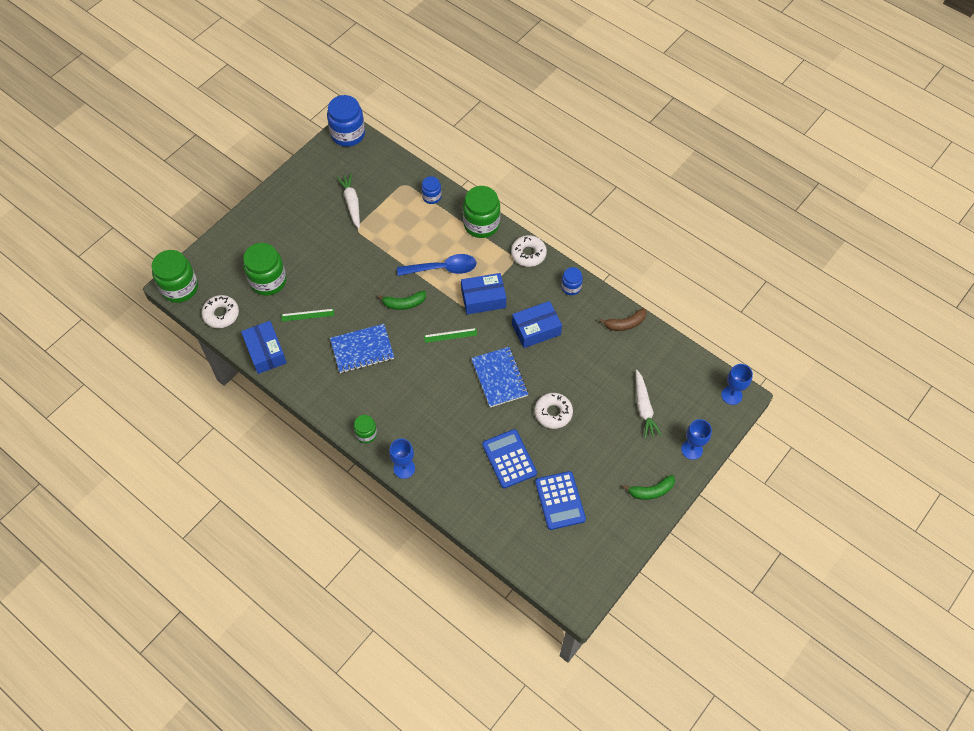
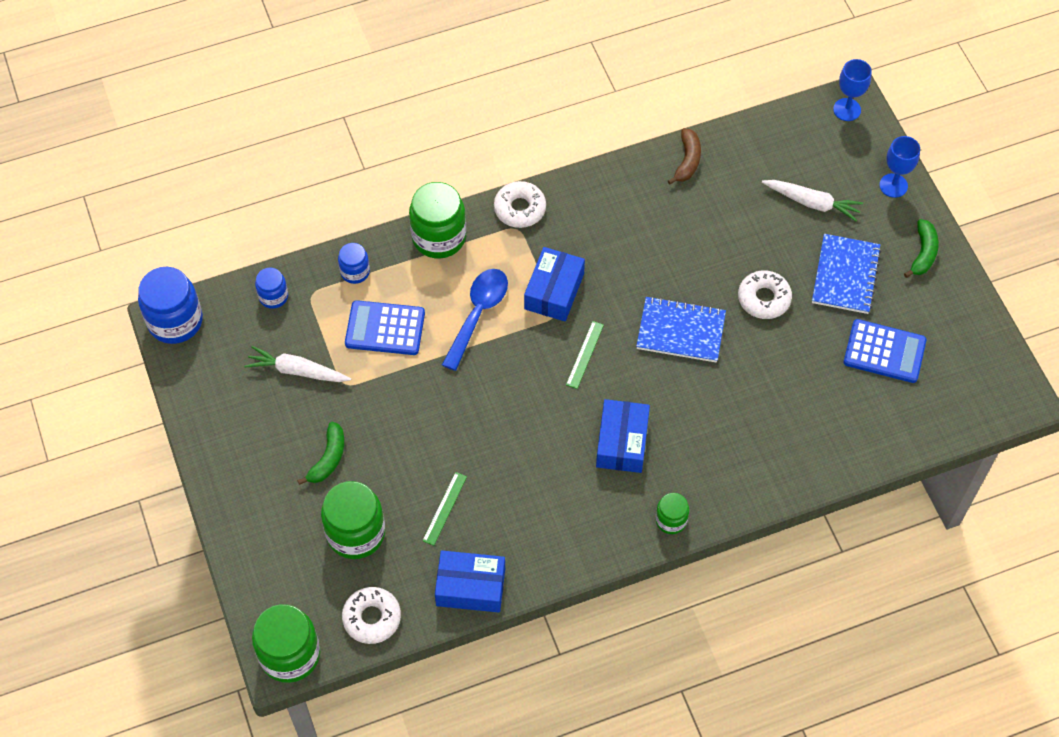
camera: 60 degrees left, 0 degrees up
blue notebook [330,324,394,373] -> blue notebook moved to [812,234,882,314]
green banana [378,291,426,310] -> green banana moved to [297,422,345,485]
blue goblet [389,439,415,479] -> none
blue calculator [482,429,537,488] -> blue calculator moved to [345,300,425,355]
blue box [512,301,562,348] -> blue box moved to [596,399,650,473]
blue jar [561,267,583,295] -> blue jar moved to [255,268,288,309]

